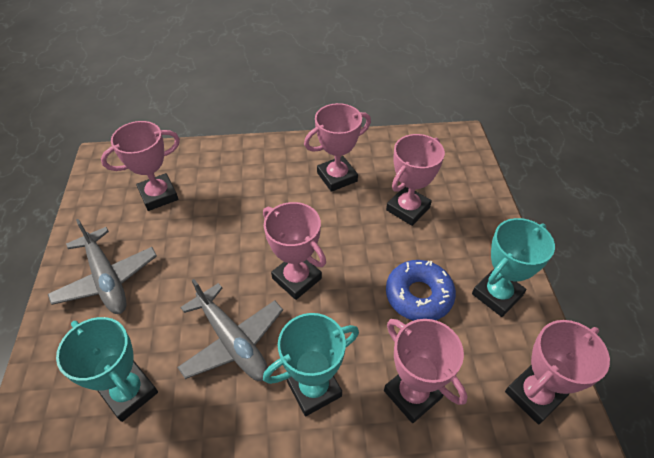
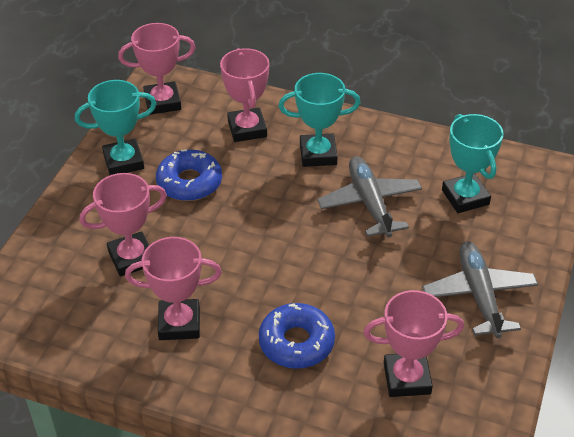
camera: 155 degrees left, 5 degrees down
pink trophy [263,202,326,300] -> none
none -> blue donut [259,303,335,369]

